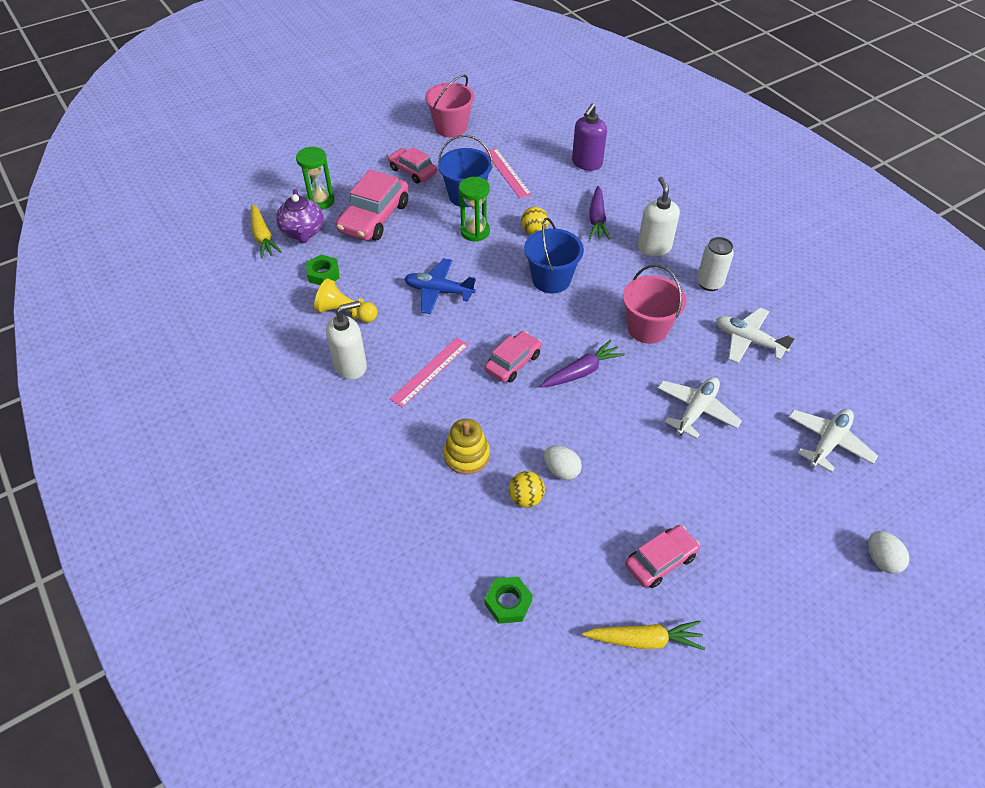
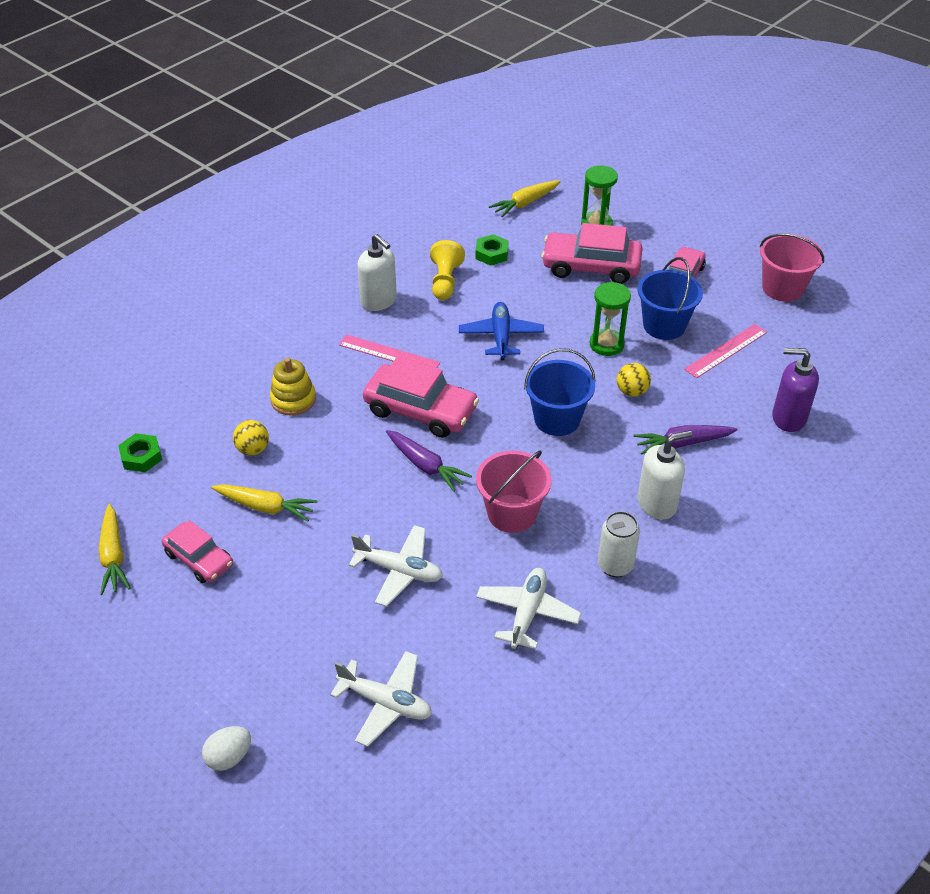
camera: 75 degrees right, 5 degrees down
purple teapot [276,189,324,243] -> none
pink car [484,331,542,383] -> pink car [363,356,479,438], size x1.62
white egg [544,445,582,480] -> none
none -> yellow carrot [211,484,318,522]

